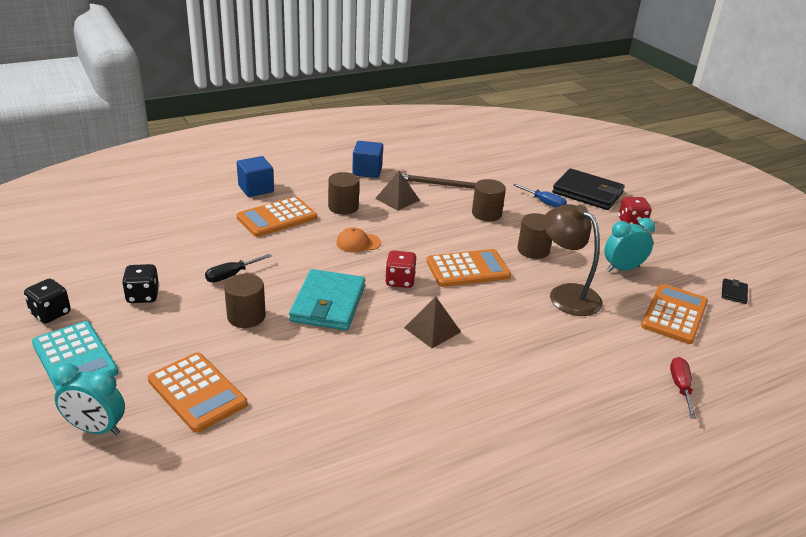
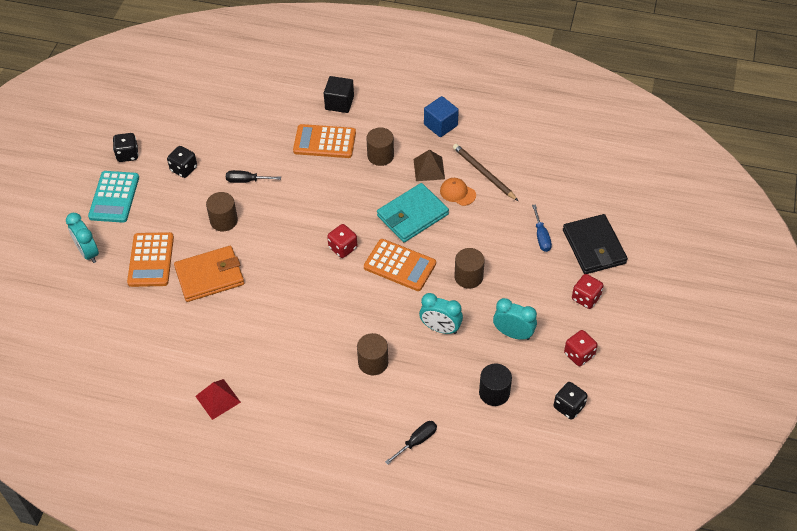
camera: 45 degrees right, 20 degrees up
blue cube [237,156,274,197] -> black cube [324,76,354,113]
turquoise wallet [289,269,365,330] -> turquoise wallet moved to [377,183,449,242]
orange cap [336,227,381,253] -> orange cap moved to [440,178,476,206]
brown pyramid [404,297,461,348] -> none
brown cylinder [472,179,506,221] -> brown cylinder moved to [357,333,388,375]
brown lamp [543,204,603,316] -> turquoise clock [419,293,463,334]
orange calculator [641,284,708,344] -> black cylinder [479,363,512,406]
red screwdriver [670,357,697,419] -> black screwdriver [385,421,437,465]
black wallet [722,278,748,304] -> black dice [554,382,588,419]
none -> orange wallet [174,246,244,302]
none -> red pyramid [195,379,241,420]
none -> red dice [564,330,598,366]

